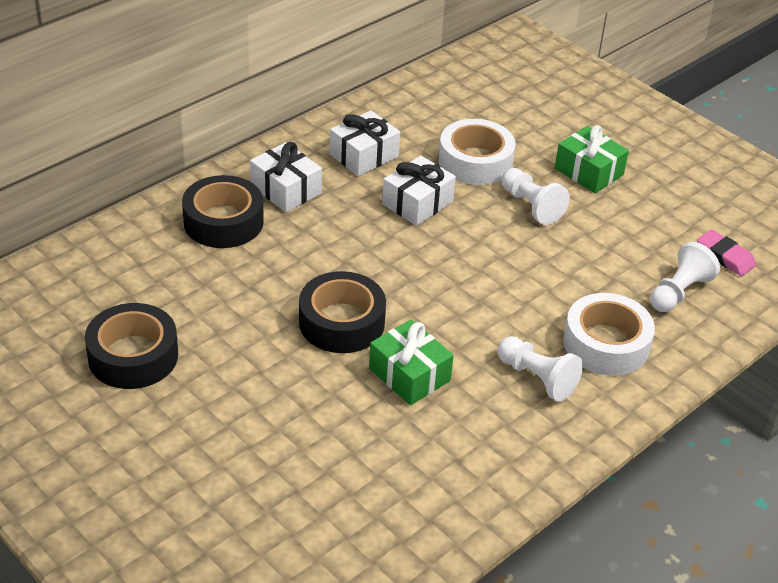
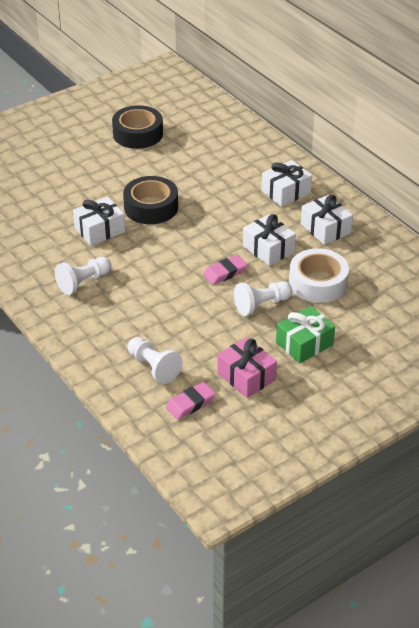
camera: 100 degrees right, 0 degrees up
black tape [182,175,264,248] -> none
green gift [369,320,454,405] -> white gift [73,197,125,246]
white tape [563,293,655,376] -> none
none -> pink eraser [203,255,248,285]
none -> pink gift [217,337,277,398]

